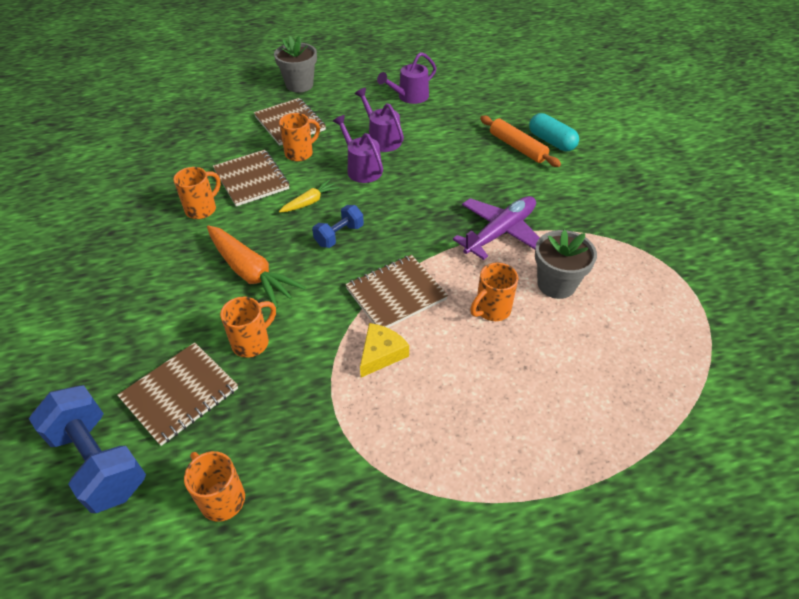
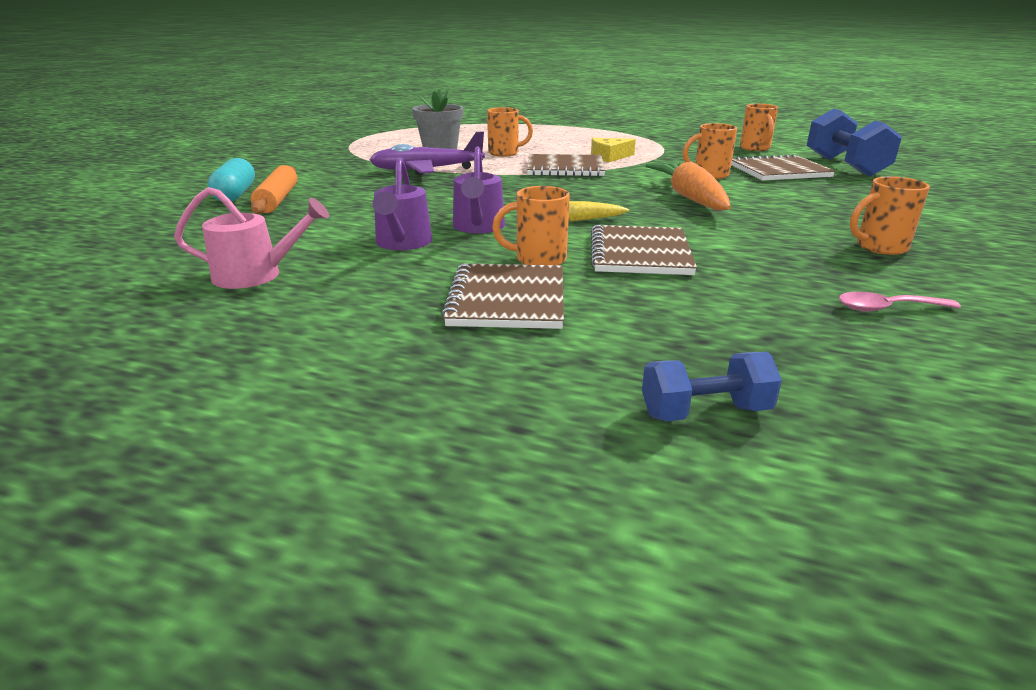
camera: 145 degrees left, 20 degrees down
orange mug [173,167,221,219] -> orange mug moved to [850,176,930,255]
grey flower pot [274,36,317,92] -> none
blue dumbbell [312,205,364,248] -> blue dumbbell moved to [642,352,782,421]
purple watering can [377,52,437,104] -> pink watering can [174,187,329,289]
none -> pink spoon [839,292,961,312]

